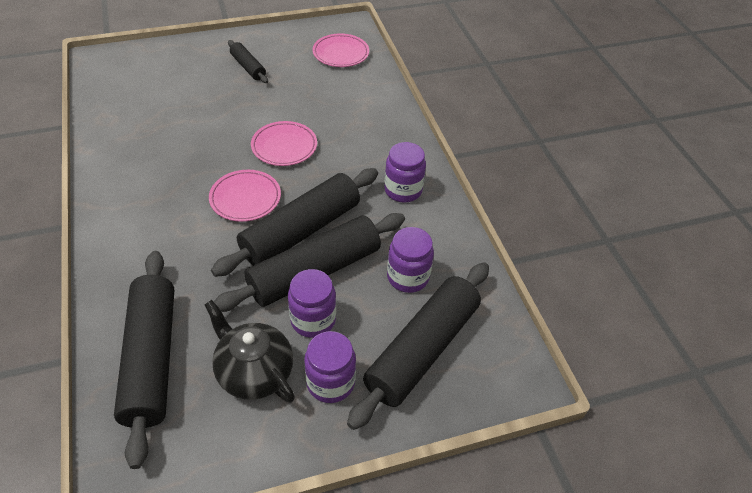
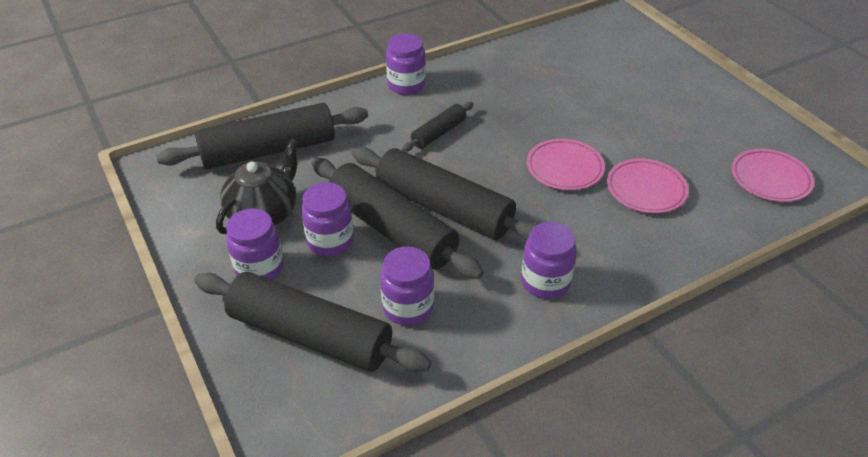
camera: 80 degrees right, 5 degrees down
pink plate [209,170,281,222] -> pink plate moved to [607,159,689,213]
black rolling pin [228,40,268,83] -> black rolling pin moved to [402,102,474,152]
none -> purple jar [386,34,426,95]

